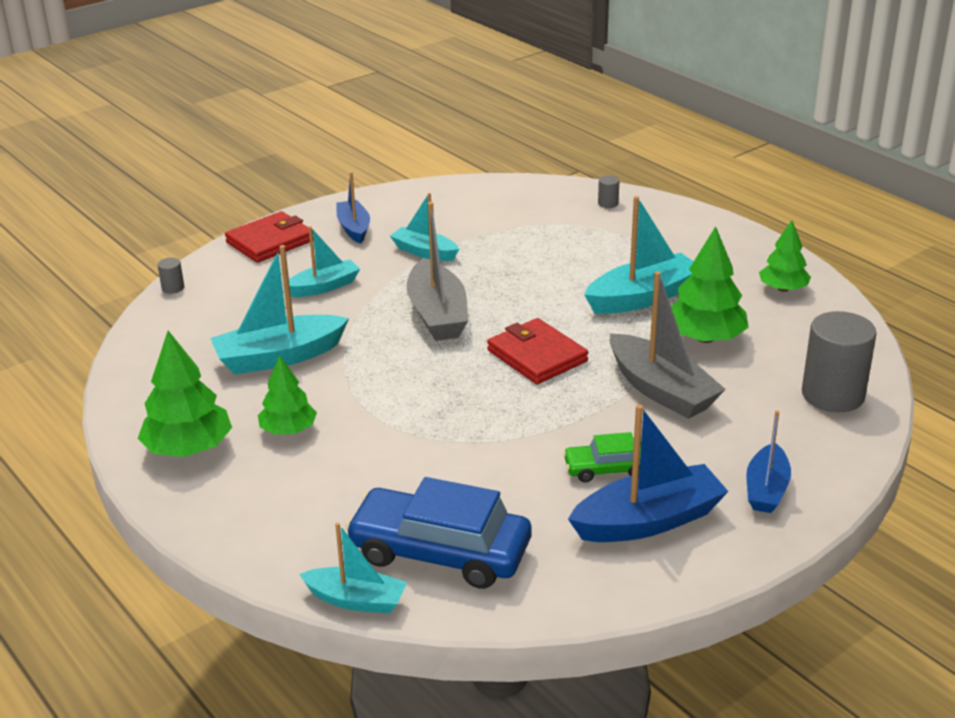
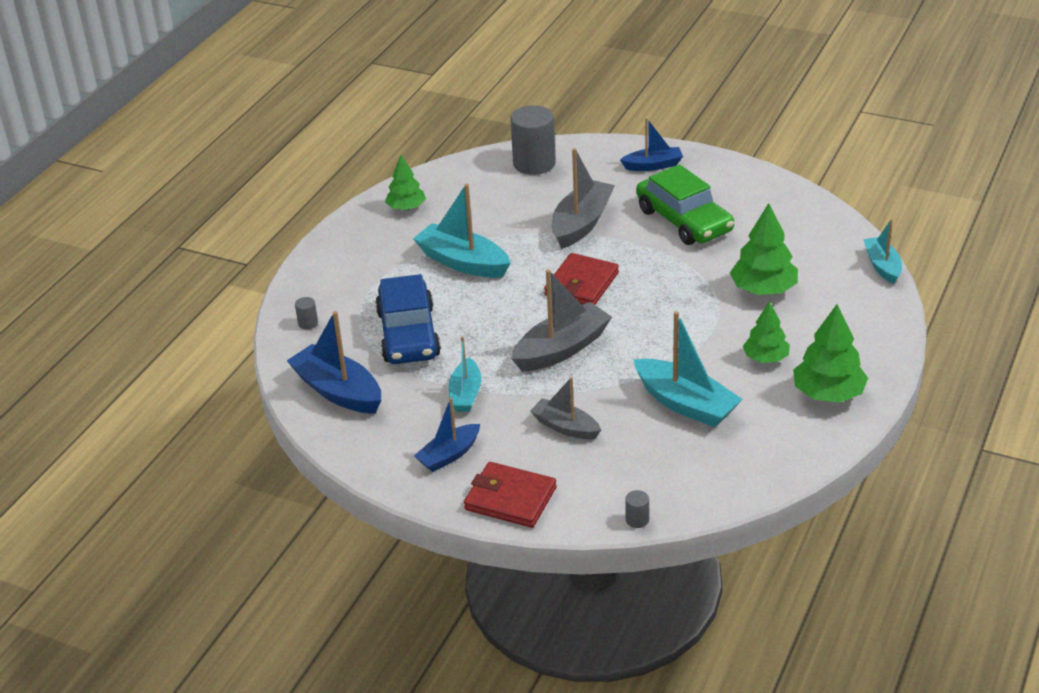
camera: 115 degrees left, 5 degrees up
turquoise boat [283,226,360,297] -> grey boat [530,377,601,439]
blue car [345,477,532,589] -> blue car moved to [375,274,441,364]
green car [563,432,641,482] -> green car [636,164,734,245], size x1.92
blue boat [568,404,729,542] -> blue boat moved to [287,311,381,414]
green tree [671,226,749,343] -> green tree moved to [730,203,798,295]

